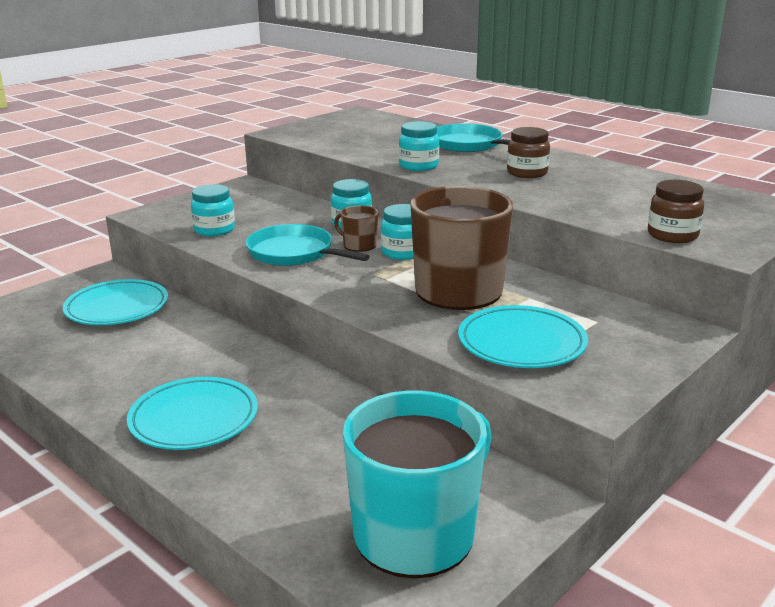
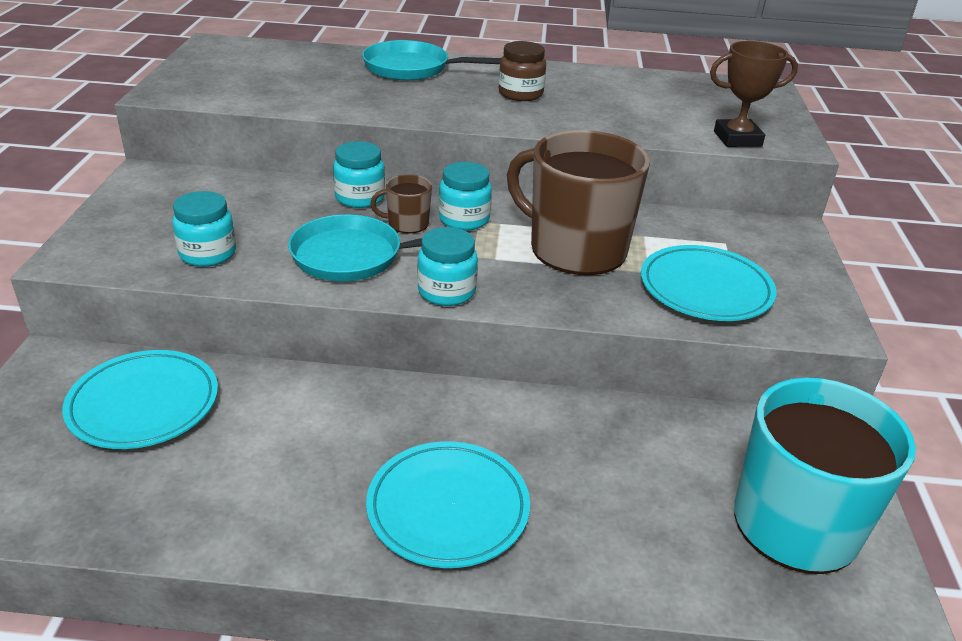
camera: 40 degrees left, 10 degrees up
turquoise jar [399,121,439,171] -> turquoise jar moved to [417,227,478,306]
brown jar [648,180,704,243] -> brown trophy [710,41,798,147]

